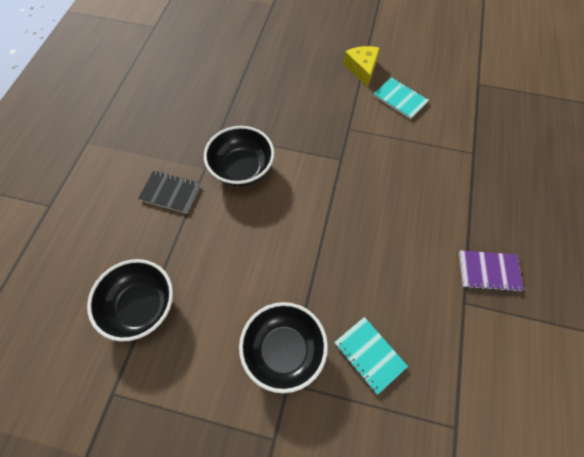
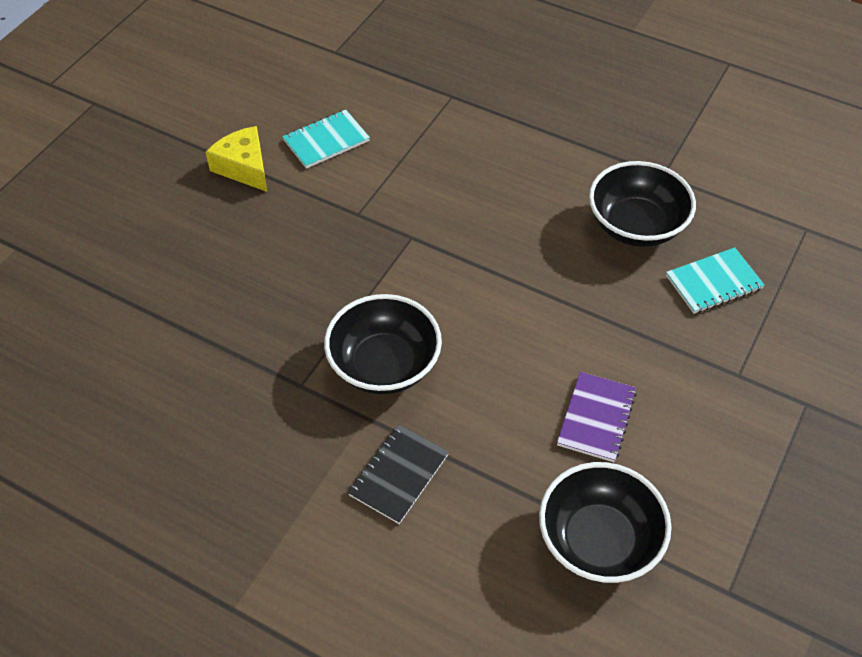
camera: 75 degrees left, 10 degrees down
black bowl [239,302,328,393] -> black bowl moved to [589,161,696,247]
yellow cheese [343,46,380,88] -> yellow cheese turned 45 degrees clockwise [206,126,267,192]
purple notebook [459,250,523,292] -> purple notebook moved to [557,372,637,462]

